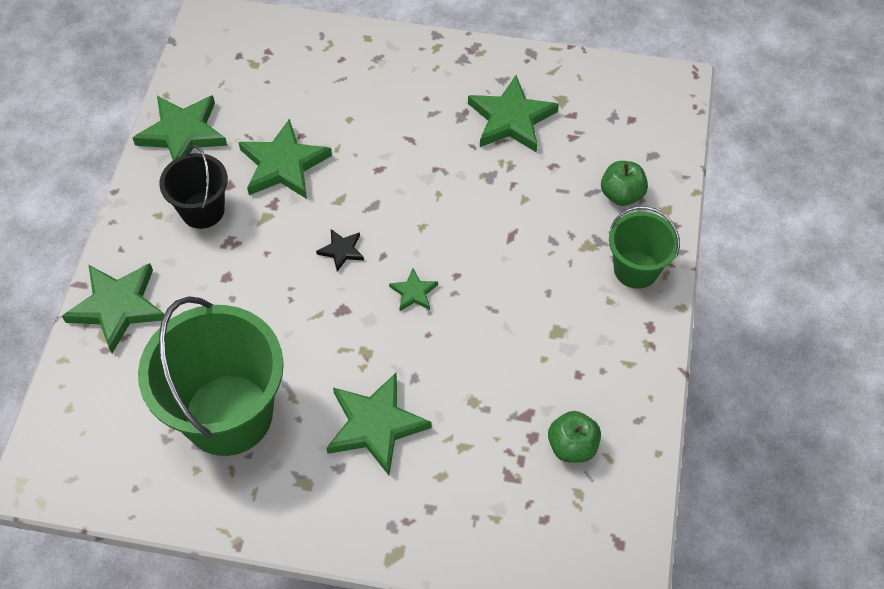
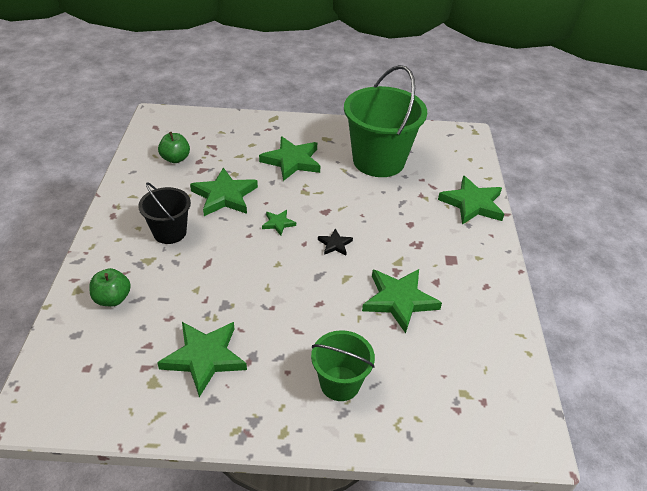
camera: 170 degrees right, 15 degrees down
green star [133,95,227,160] -> green star moved to [190,168,258,216]
black bucket [159,145,228,229] -> black bucket moved to [138,182,191,244]
green bucket [609,206,680,289] -> green bucket moved to [311,330,375,401]

